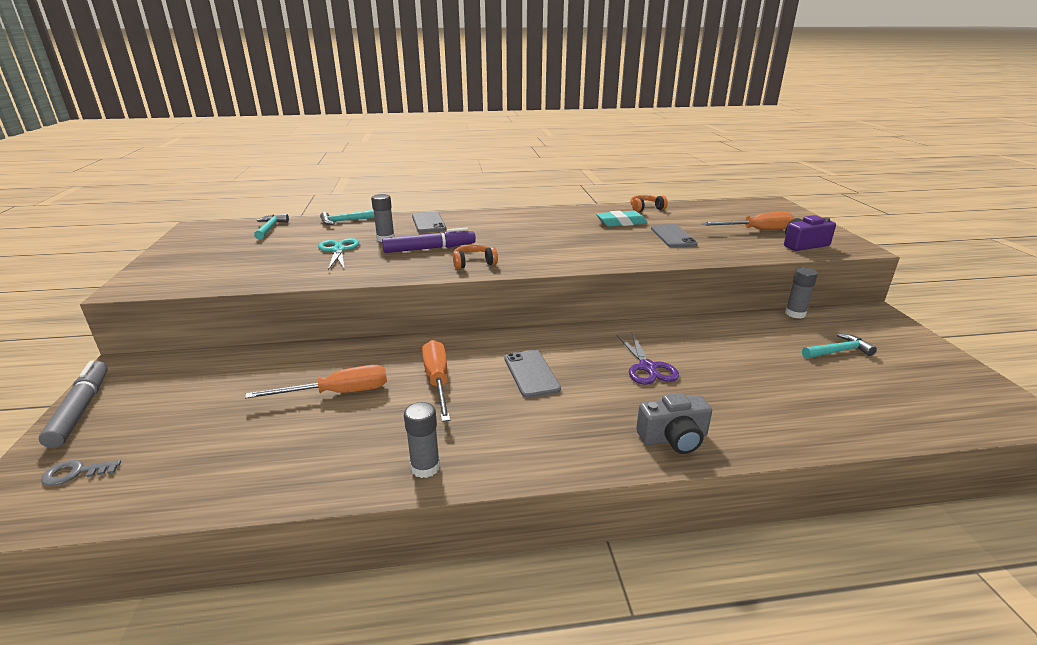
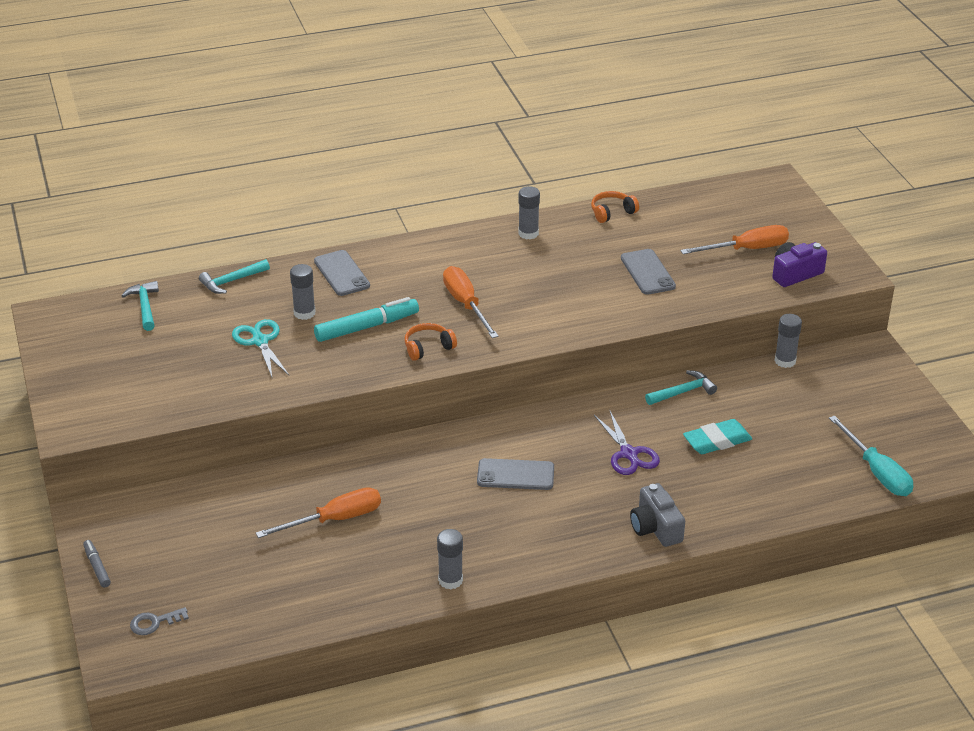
camera: 10 degrees left, 10 degrees up
grey marker [38,360,108,448] -> grey marker [83,540,111,587], size x0.53
purple marker [382,228,476,253] -> turquoise marker [314,297,419,342]
orange screwdriver [422,340,450,422] -> orange screwdriver moved to [443,266,499,338]
grey phone [504,350,561,398] -> grey phone turned 60 degrees counterclockwise [477,458,554,490]
turquoise eraser [596,211,647,227] -> turquoise eraser moved to [683,419,752,454]
grey camera [636,393,712,454] -> grey camera turned 90 degrees clockwise [630,483,685,547]
turquoise hammer [802,333,877,359] -> turquoise hammer moved to [645,370,717,405]
none -> grey glue stick [518,186,540,240]
none -> turquoise screwdriver [829,415,913,496]

